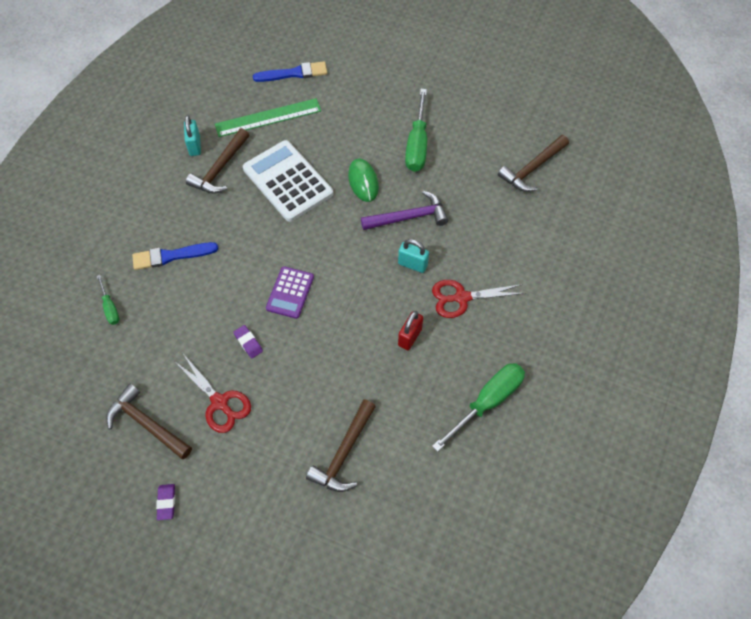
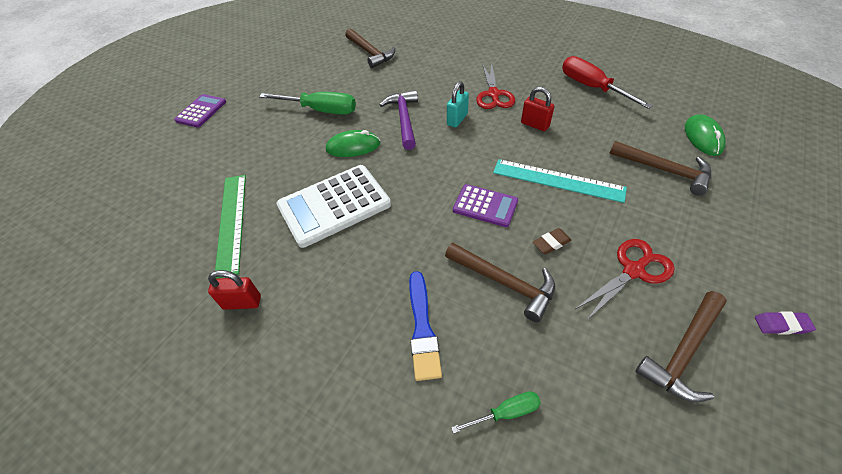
camera: 80 degrees left, 10 degrees down
turquoise padlock [184,115,201,156] -> red padlock [208,270,261,310]
brown hammer [186,128,249,193] -> brown hammer moved to [445,243,555,322]
purple eraser [233,325,263,358] -> brown eraser [533,228,571,254]
blue brush [253,61,327,82] -> none
green screwdriver [432,363,525,452] -> red screwdriver [562,56,653,109]
none -> purple calculator [174,94,226,128]
none -> turquoise ruler [493,159,627,203]
none -> green mouse [685,114,726,156]

